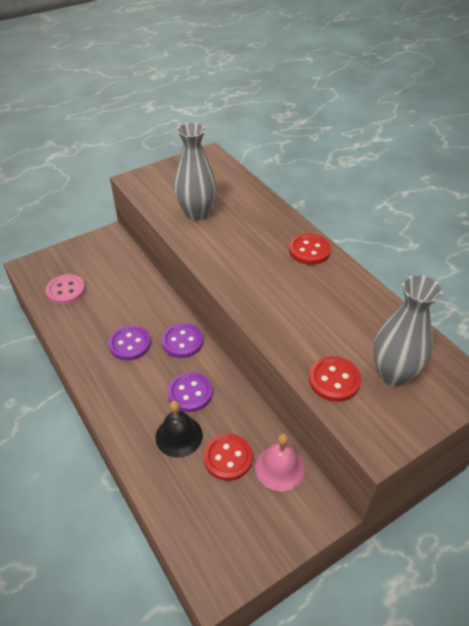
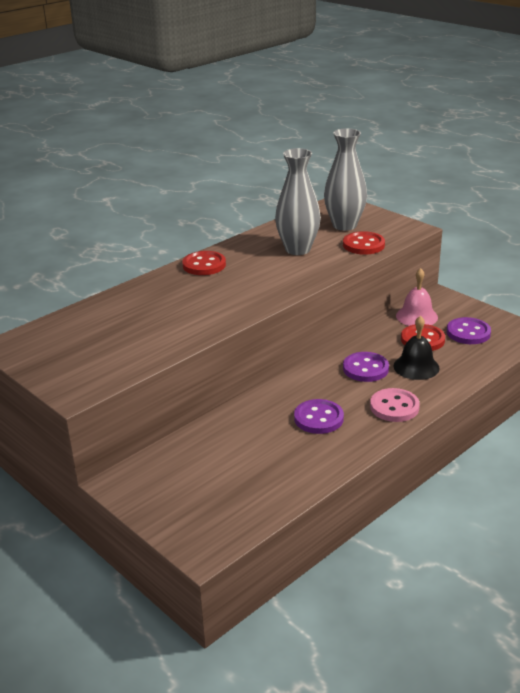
camera: 100 degrees left, 15 degrees down
pink button [46,274,85,305] -> pink button moved to [370,388,420,422]
purple button [162,323,203,358] -> purple button moved to [447,317,491,344]
grey vase [174,122,216,221] -> grey vase moved to [275,148,321,255]

